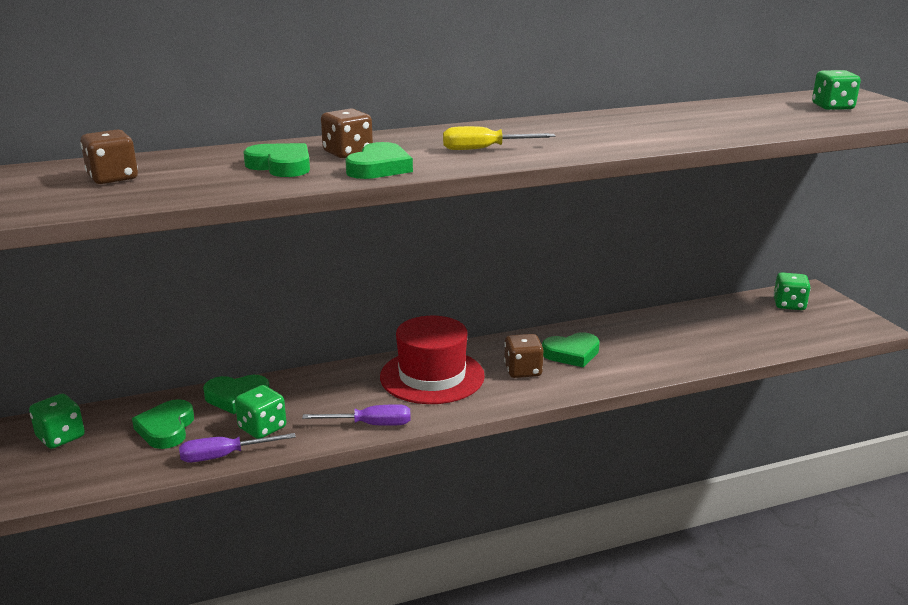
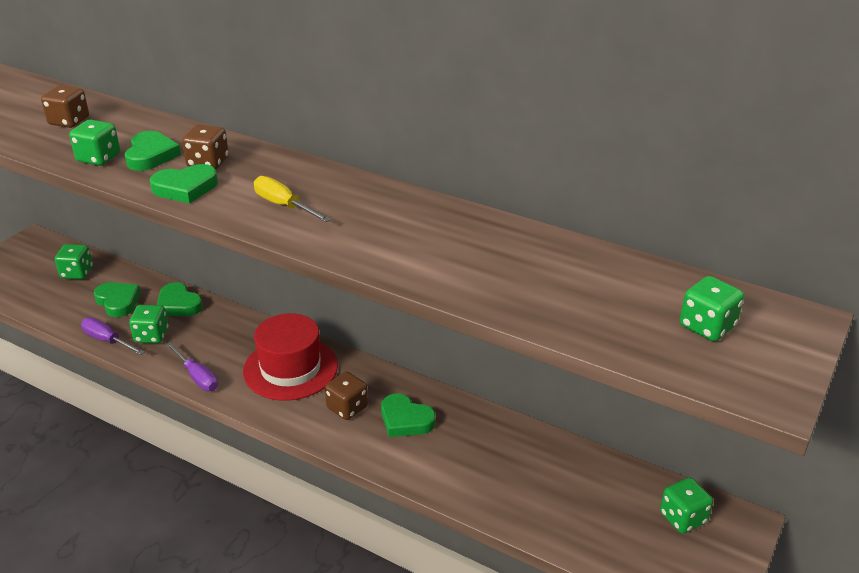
camera: 50 degrees right, 10 degrees up
green heart [132,399,194,449] -> green heart turned 90 degrees clockwise [94,282,141,317]
none -> green dice [69,120,120,166]

